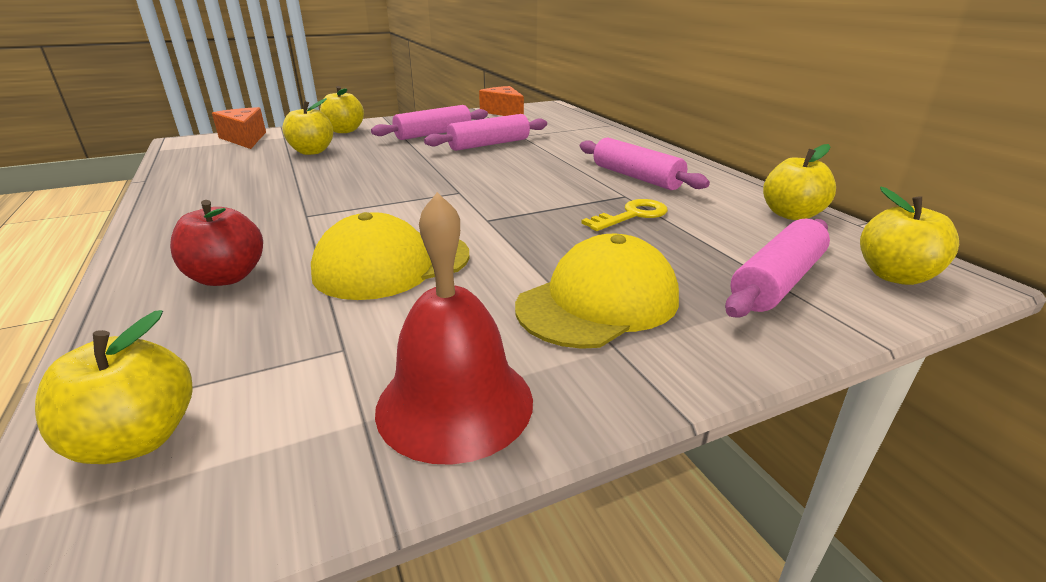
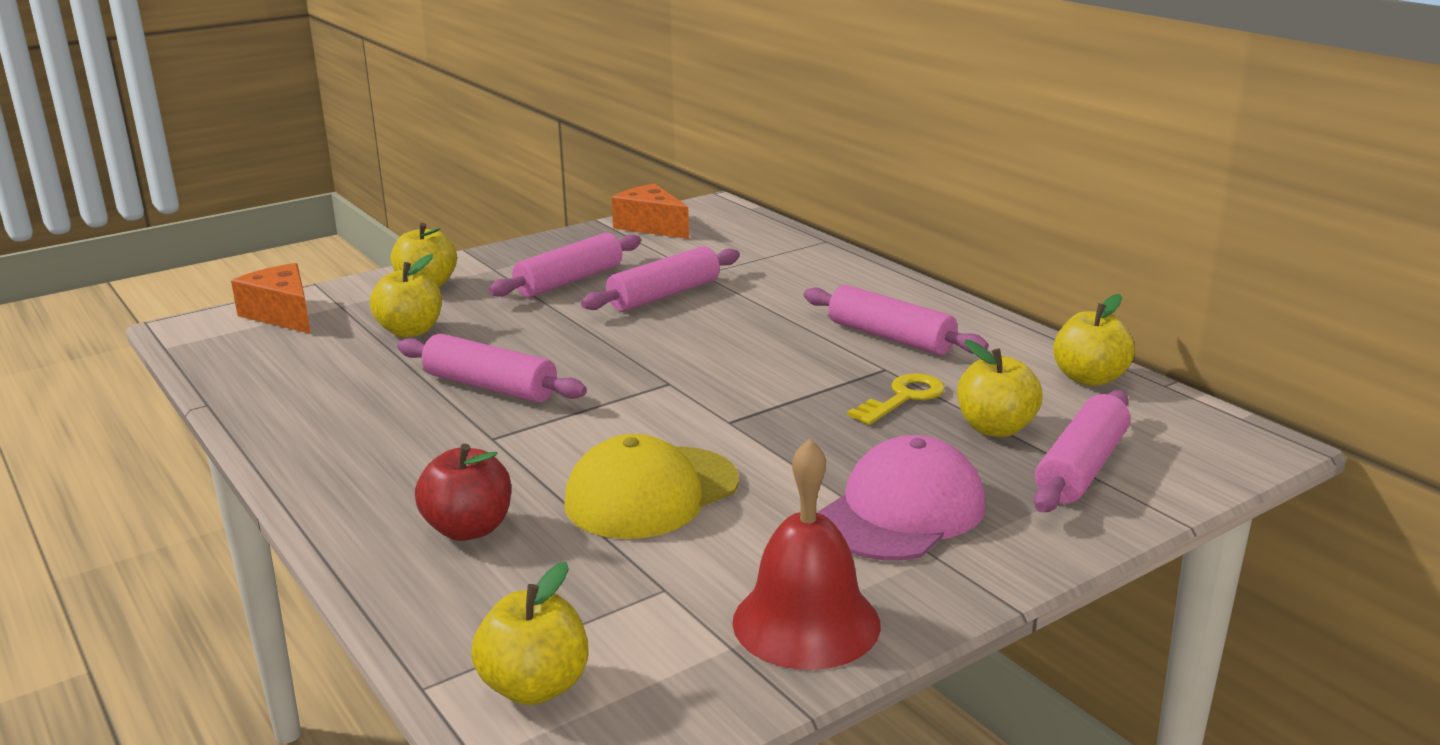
camera: 10 degrees left, 5 degrees down
yellow cap [515,234,679,349] -> pink cap [818,435,986,560]
yellow apple [860,187,959,285] -> yellow apple moved to [957,340,1042,437]
none -> pink rolling pin [397,334,587,403]

